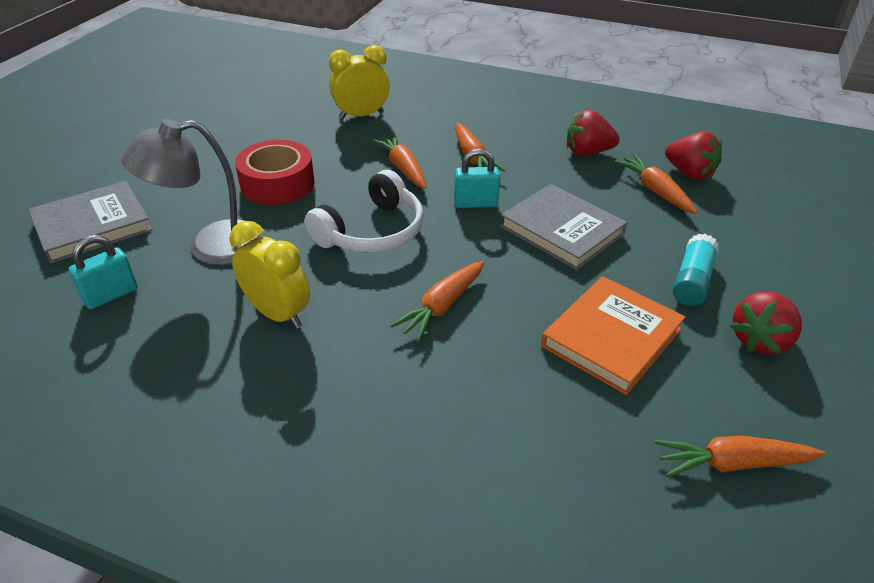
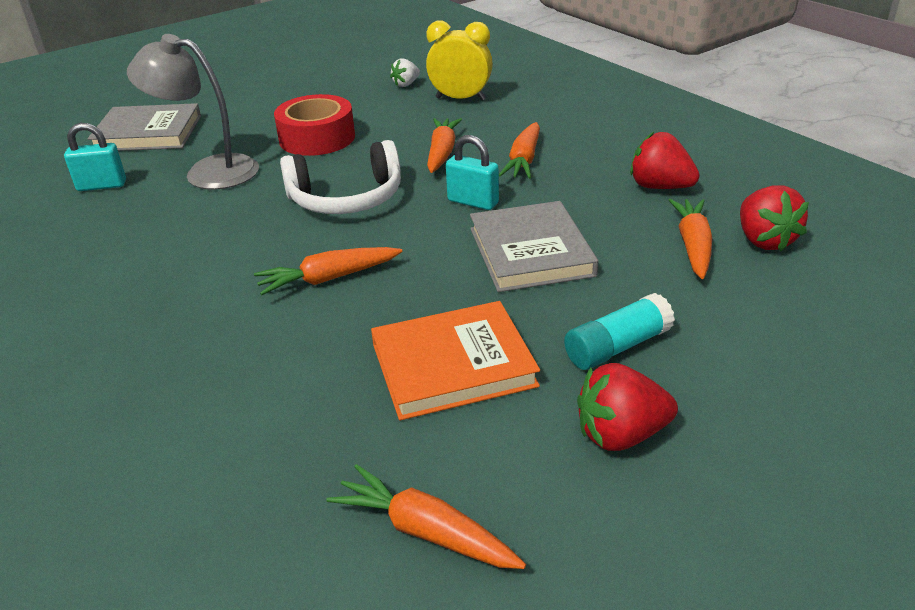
camera: 35 degrees right, 5 degrees down
yellow clock [229,221,310,329] -> none
none -> white strawberry [390,58,420,87]

